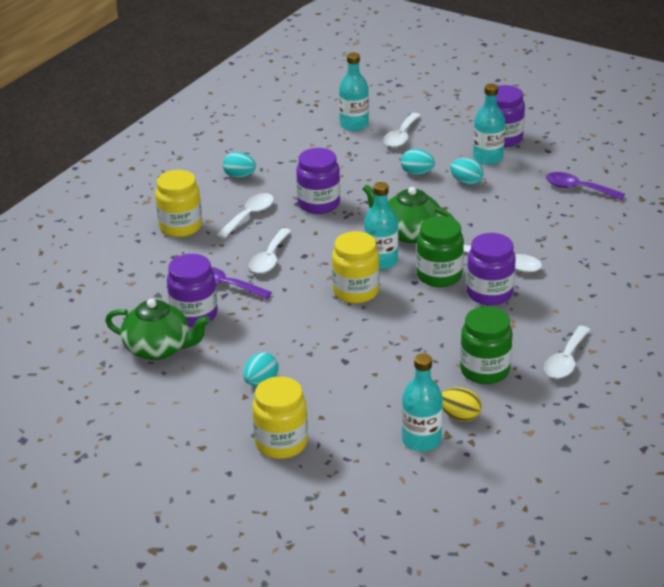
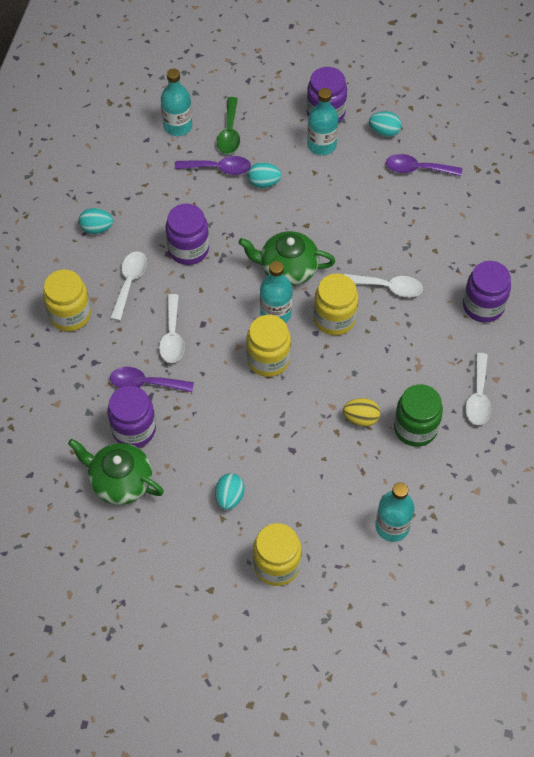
camera: 20 degrees left, 25 degrees up
green teapot [105,299,210,360] -> green teapot turned 150 degrees counterclockwise [68,439,164,505]
white spoon [384,113,421,147] -> green spoon [217,97,240,154]
green jar [416,216,464,287] -> yellow jar [314,274,358,335]
yellow egg [442,387,482,422] -> yellow egg moved to [343,398,380,427]
turquoise egg [450,158,483,186] -> turquoise egg moved to [369,111,402,137]
purple jar [467,233,516,305] -> purple jar moved to [463,261,511,323]
none -> purple spoon [175,156,251,175]

